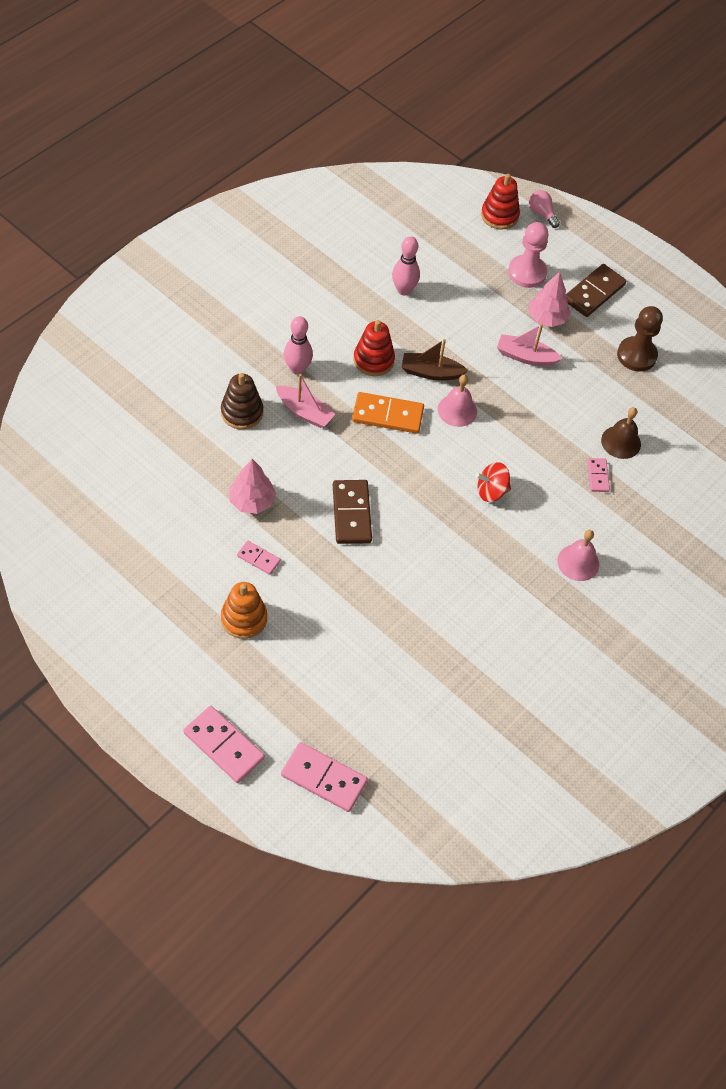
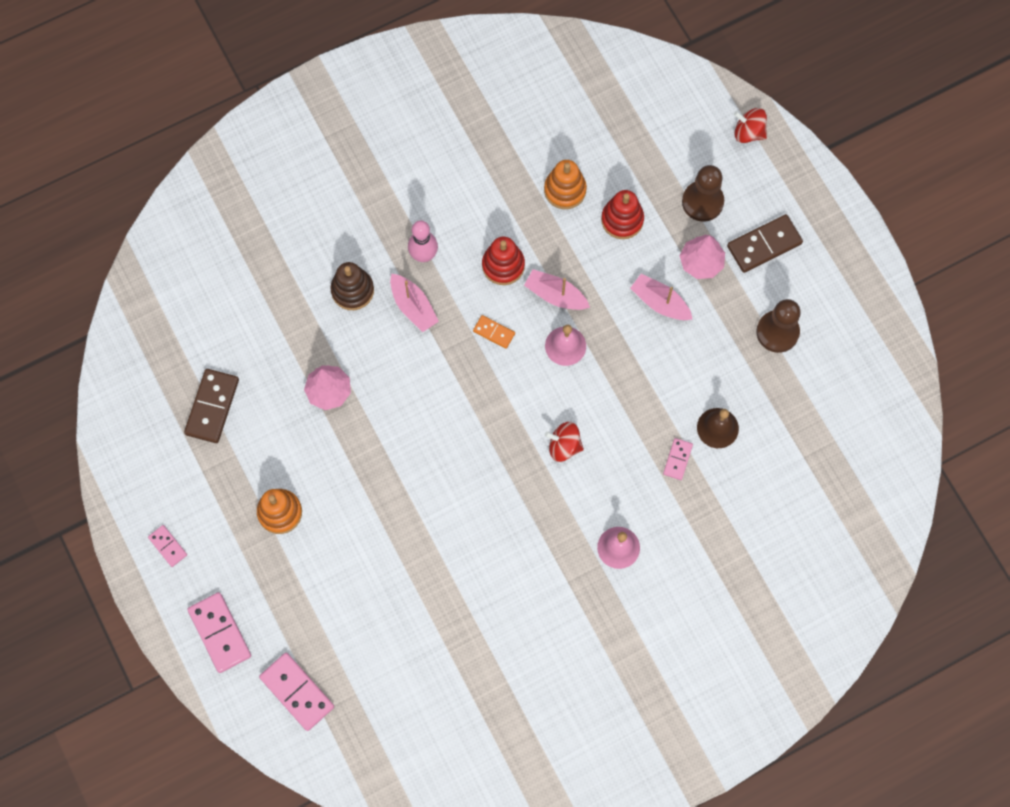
camera: 25 degrees right, 15 degrees up
pink domino [237,541,281,575] -> pink domino moved to [148,525,187,567]
brown domino [333,480,372,544] -> brown domino moved to [184,369,239,443]
orange domino [352,392,424,434] -> orange domino [473,315,515,349], size x0.55
pink bowling pin [392,236,420,296] -> orange stacking toy [544,160,587,209]
brown boat [402,339,468,380] -> pink boat [524,269,590,310]
red stacking toy [481,174,520,229] -> red stacking toy moved to [601,190,644,239]
pink pawn [508,222,548,288] -> brown pawn [682,165,724,222]
pink light bulb [529,190,560,228] -> red spinning top [734,108,767,143]

